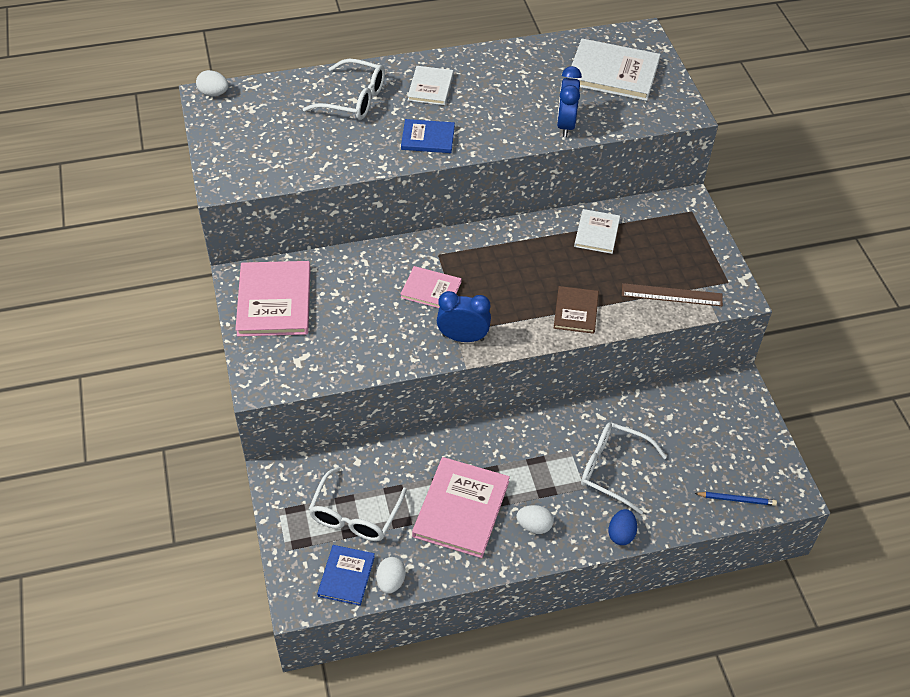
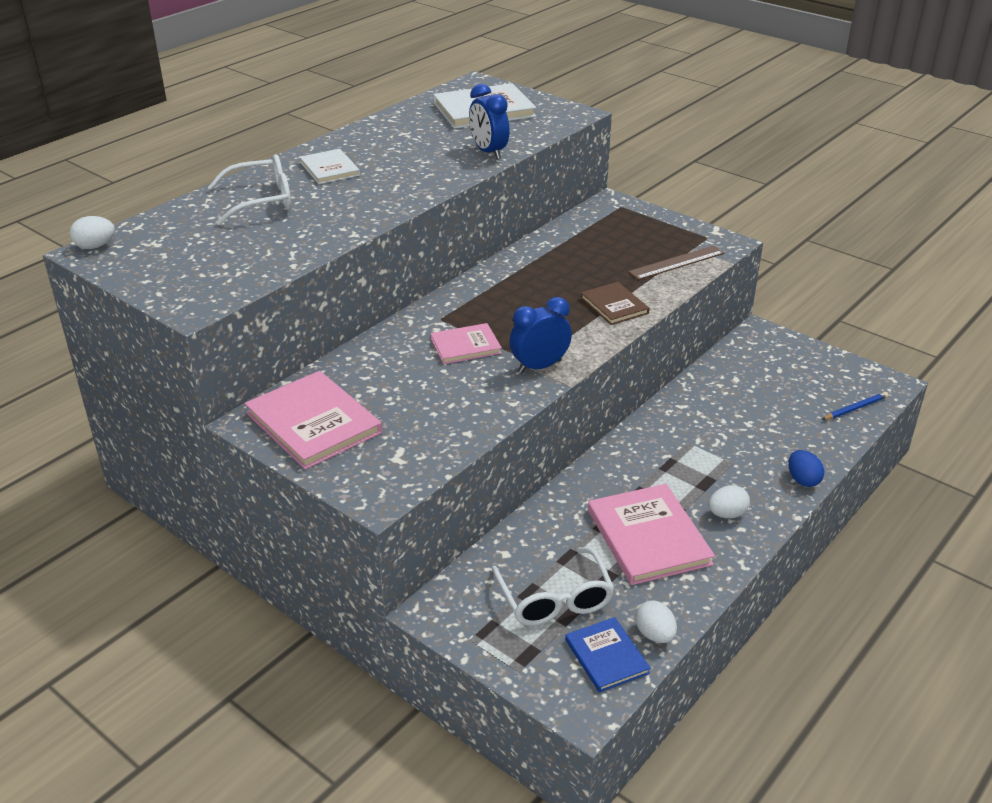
camera: 35 degrees left, 15 degrees down
blue book [401,119,455,153] -> none
white book [574,209,620,254] -> none
white glasses [581,422,667,514] -> none

